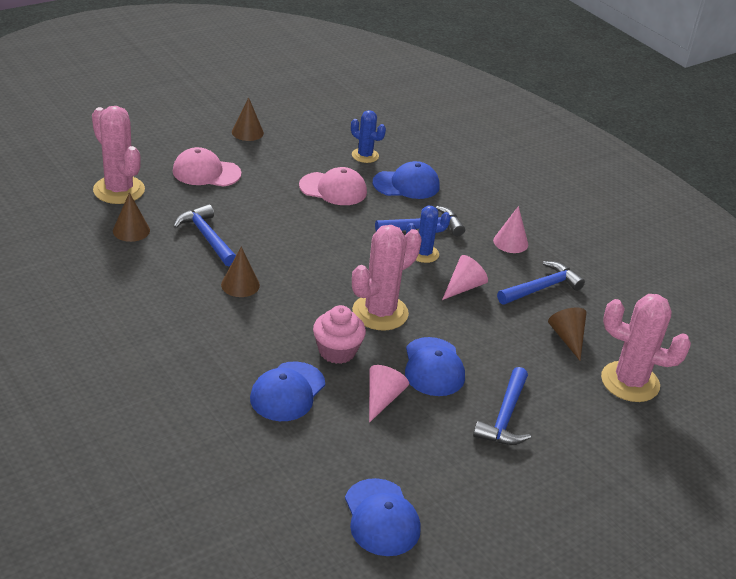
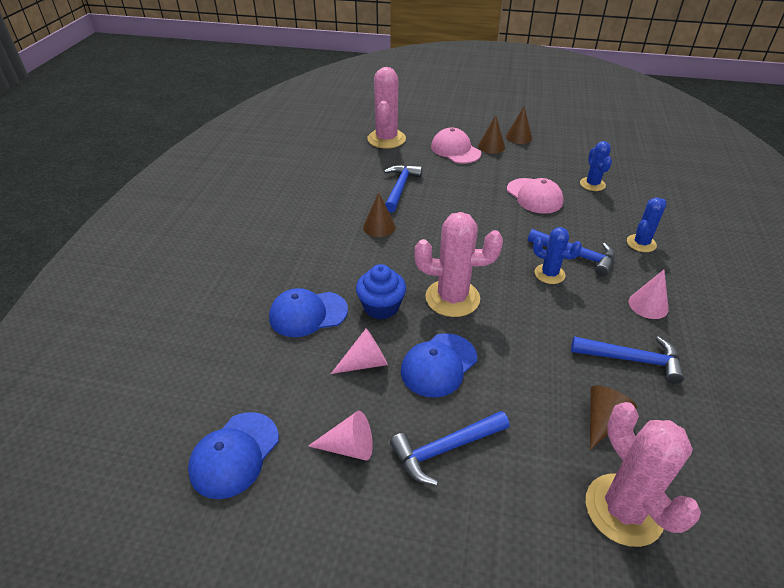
camera: 50 degrees right, 5 degrees up
brown cone [113,192,150,242] -> brown cone moved to [478,115,505,154]
pink cupcake [313,305,366,364] -> blue cupcake [356,264,406,320]
blue cap [373,161,440,199] -> none
pink cone [442,255,488,300] -> pink cone moved to [308,411,373,461]
none -> blue cactus [627,198,667,252]

